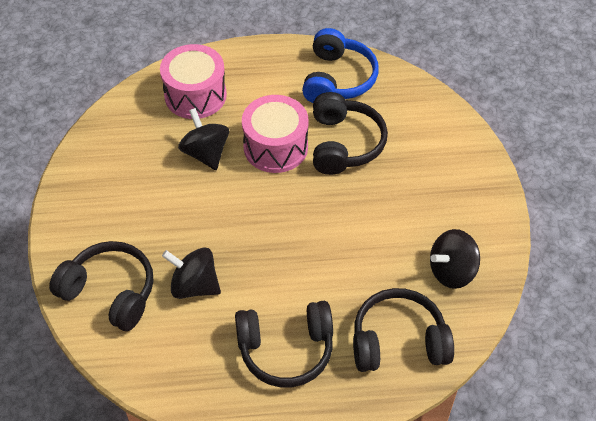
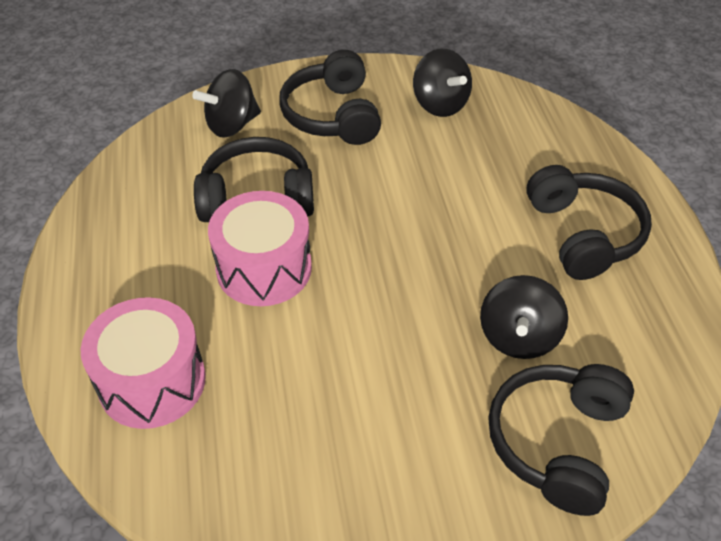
camera: 95 degrees left, 5 degrees down
black spinning top [178,108,229,170] -> black spinning top moved to [192,69,261,137]
blue headphones [302,28,379,103] -> none
black headphones [353,288,454,372] -> black headphones moved to [279,50,381,145]

